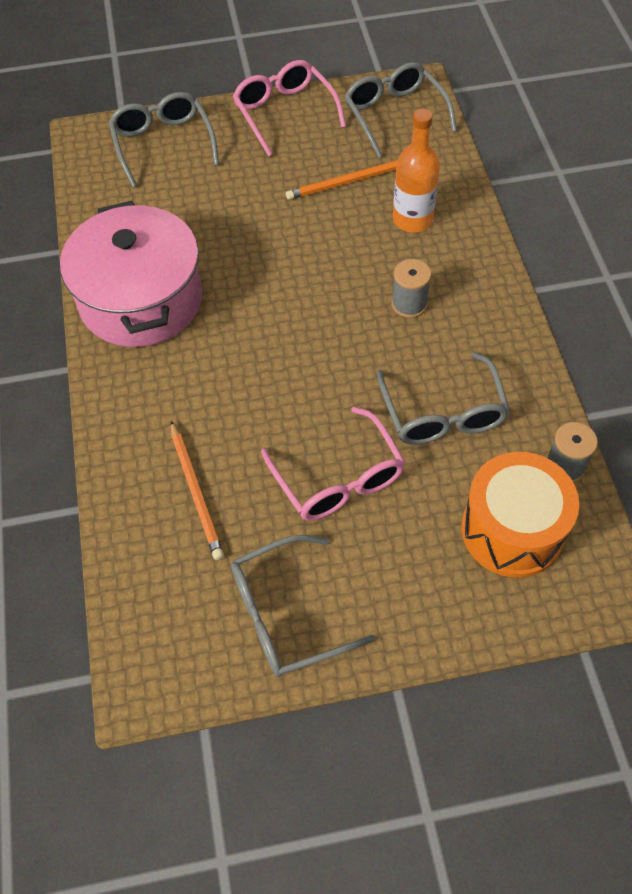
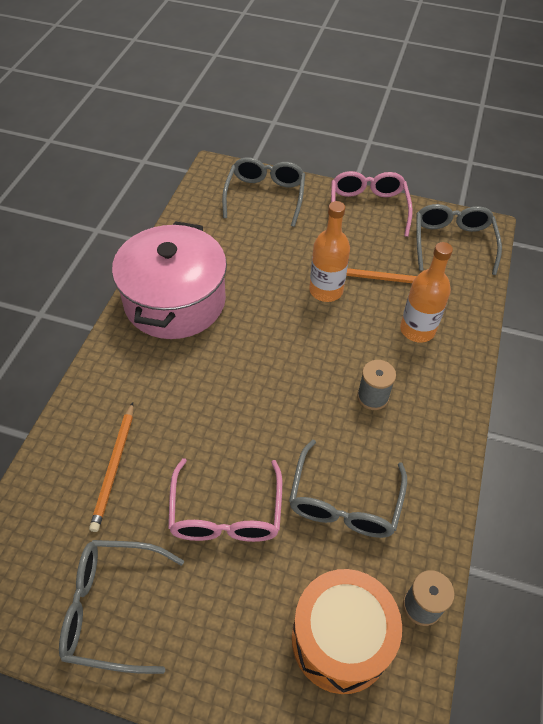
camera: 25 degrees right, 5 degrees down
none -> orange bottle [309,201,350,302]

